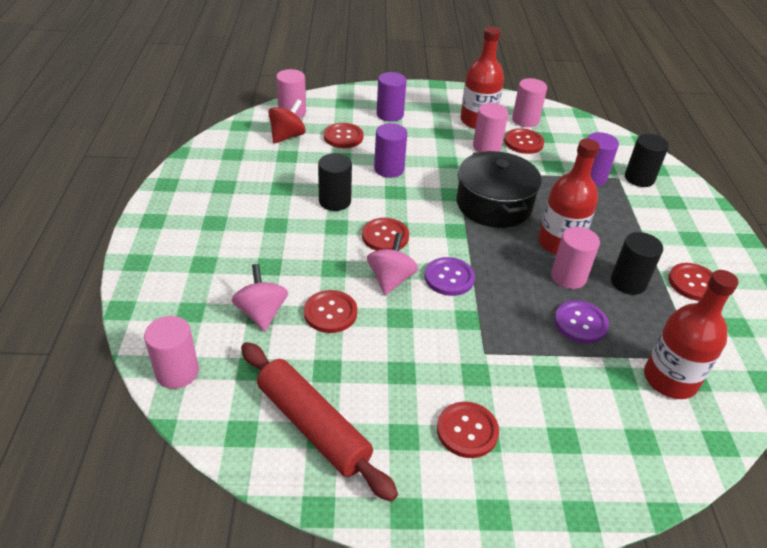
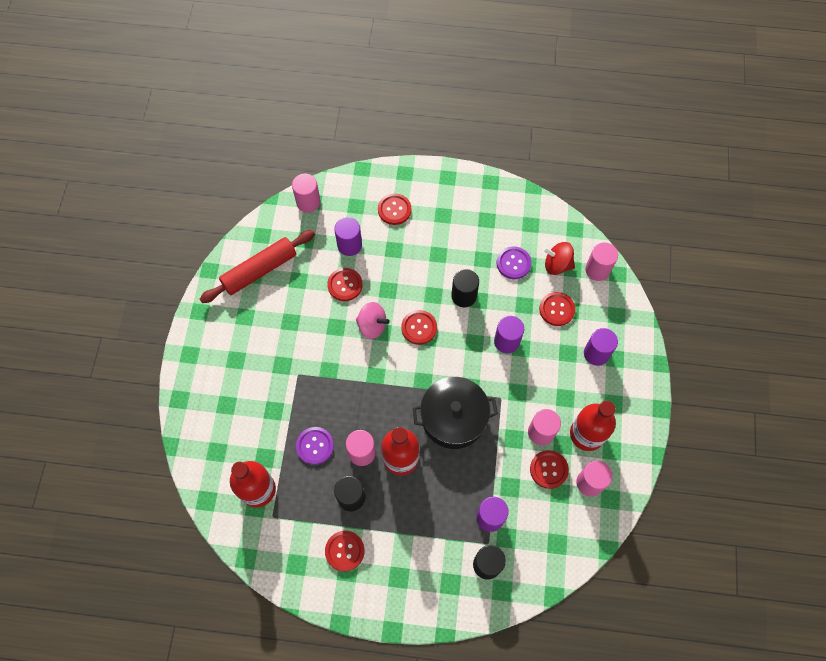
camera: 100 degrees right, 25 degrees up
pink spinning top [231,264,288,331] -> purple cylinder [334,217,362,256]
red spinning top [268,99,306,143] -> red spinning top turned 150 degrees clockwise [543,242,575,275]
purple button [424,257,475,296] -> purple button moved to [497,246,532,279]
red button [437,402,499,458] -> red button moved to [378,193,411,225]

